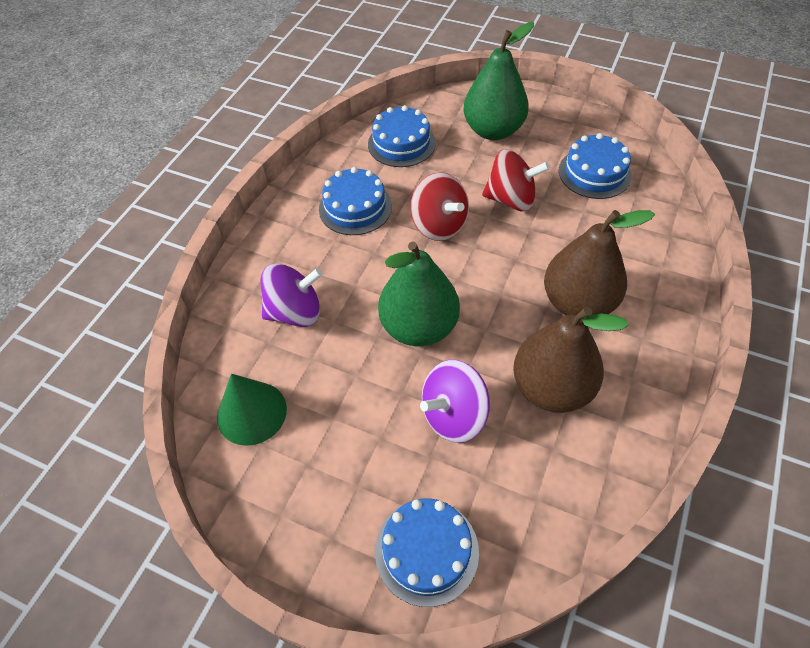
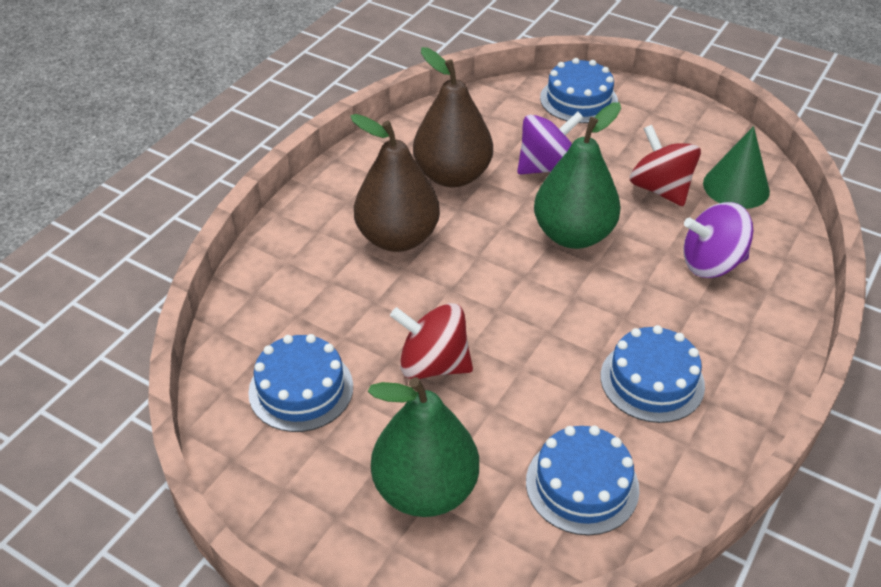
camera: 175 degrees left, 10 degrees down
red spinning top [410,173,469,241] -> red spinning top moved to [630,125,701,206]

